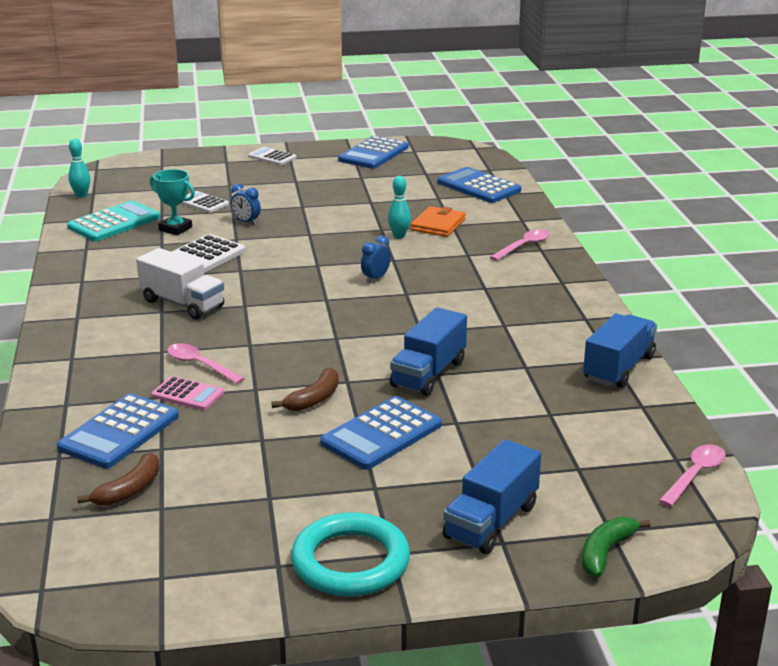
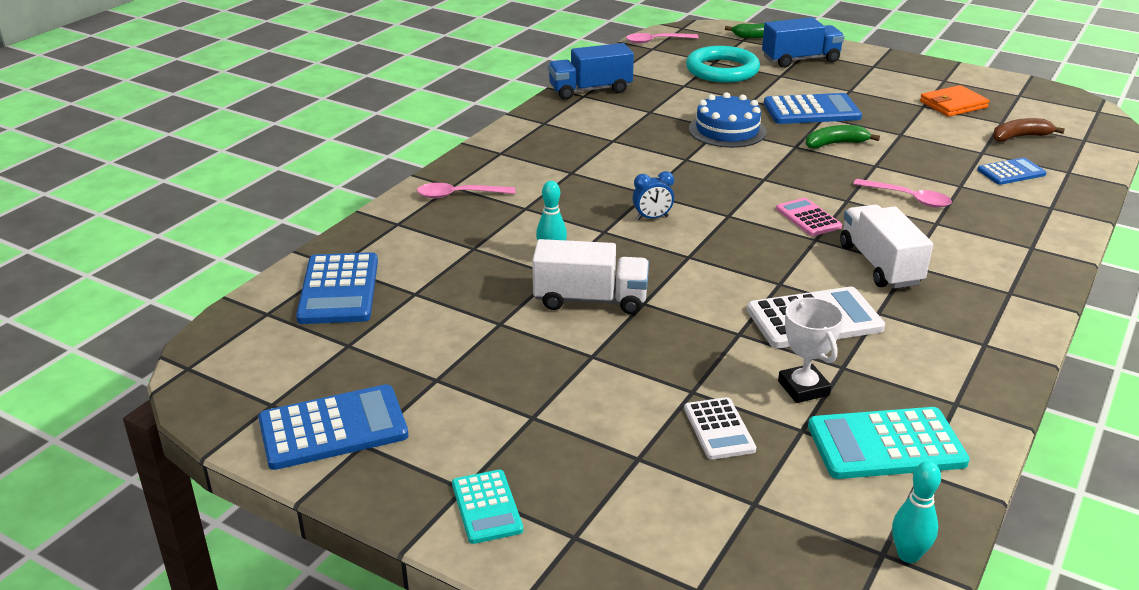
camera: 140 degrees left, 5 degrees up
blue calculator [57,393,179,469] -> blue calculator [977,157,1046,185], size x0.60
turquoise trophy [150,169,195,235] -> white trophy [778,297,844,403]
pink calculator [151,376,224,410] -> pink calculator moved to [776,198,842,236]
pink spoon [167,343,245,384] -> pink spoon turned 45 degrees counterclockwise [853,179,952,208]
blue clock [231,183,261,225] -> none
white calculator [248,147,296,165] -> turquoise calculator [452,470,523,544]
brown banana [272,368,339,411] -> green banana [805,125,880,148]
turquoise ring [291,512,410,597] -> turquoise ring moved to [686,46,760,83]
blue truck [390,307,467,396] -> blue cake [689,92,766,148]
orange wallet [411,206,466,237] -> orange wallet moved to [920,85,990,117]
none -> white truck [532,239,649,315]

